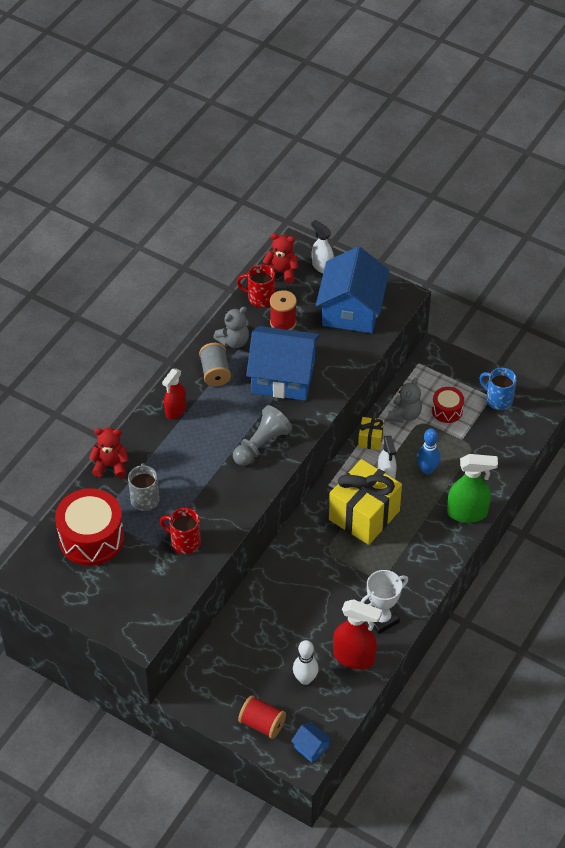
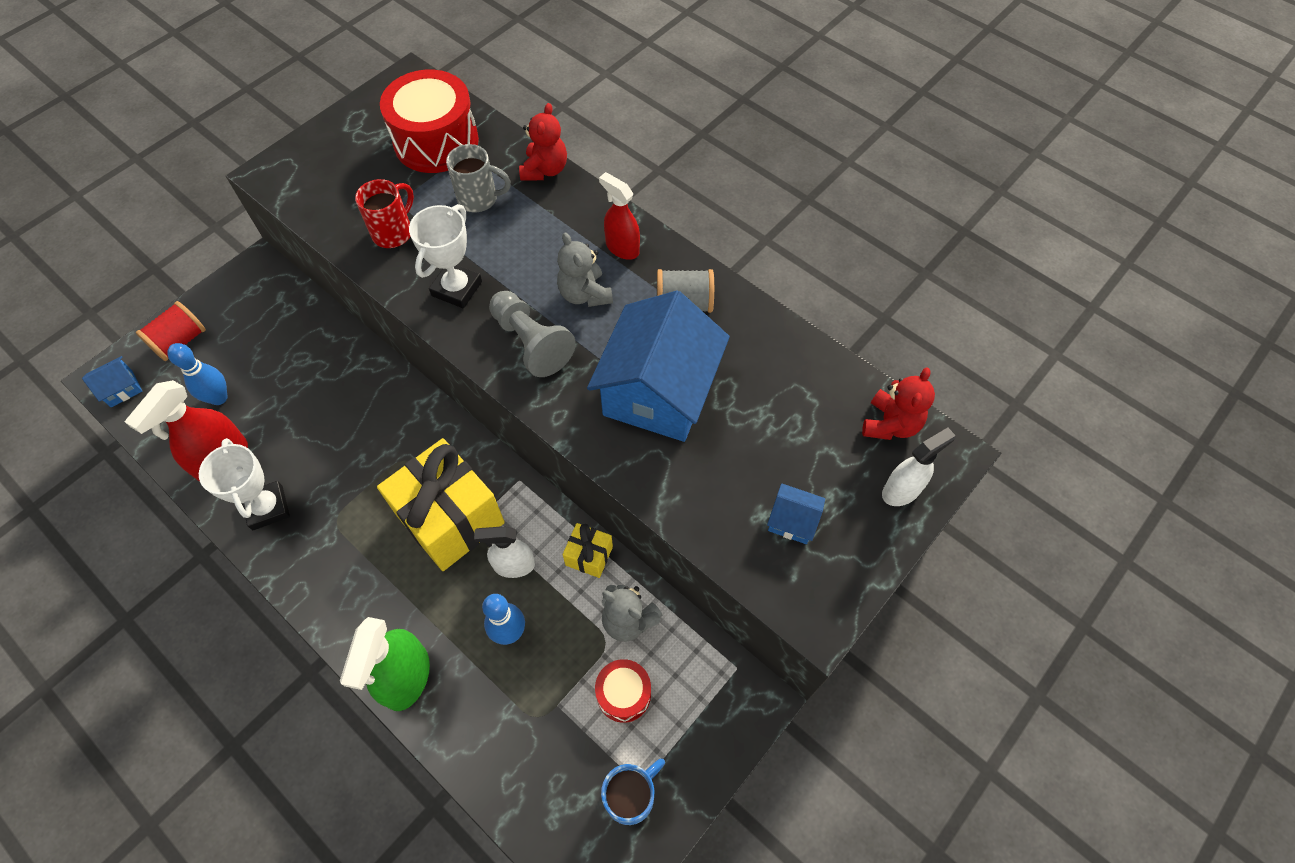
camera: 100 degrees right, 10 degrees up
grey teddy bear [213,307,249,348] -> grey teddy bear moved to [557,232,613,307]
red mug [237,264,275,308] -> none
red spool [270,290,297,330] -> none
white bowling pin [293,640,319,685] -> blue bowling pin [167,343,227,405]
blue house [316,247,390,333] -> blue house [767,483,825,544], size x0.41
none -> white trophy [409,204,482,308]

